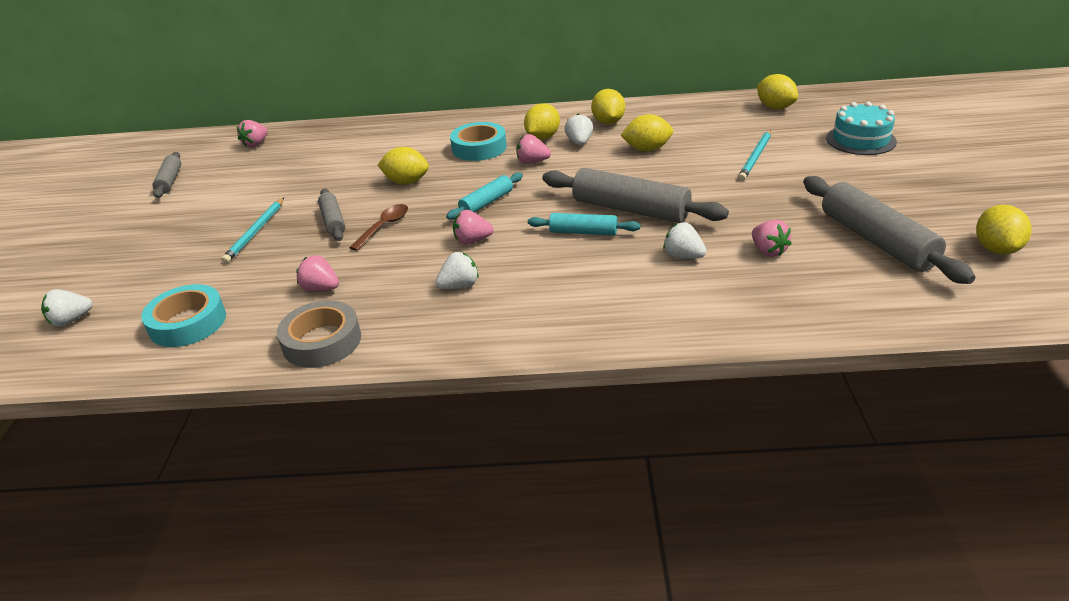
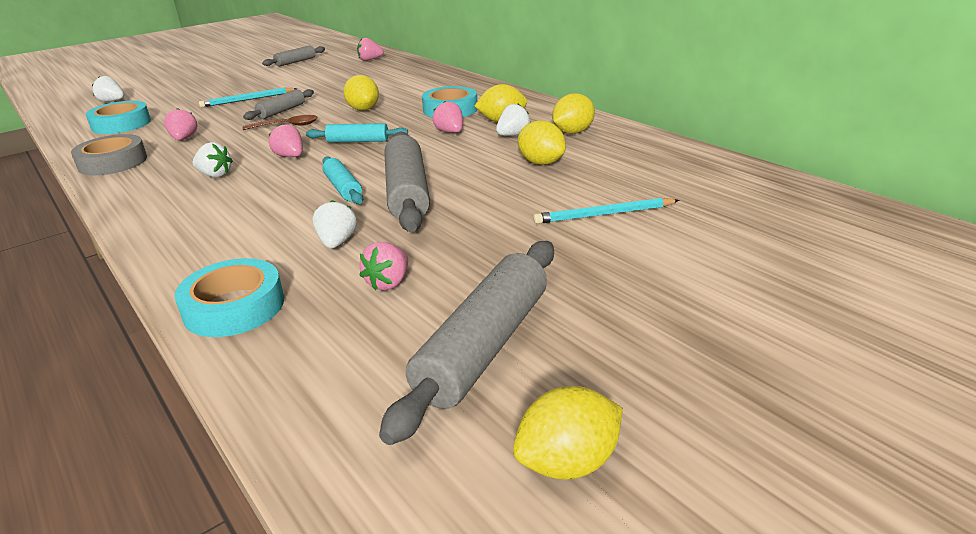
camera: 50 degrees right, 5 degrees down
yellow lemon [757,74,798,109] -> none
turquoise cake [826,102,897,155] -> none
none -> turquoise tape [174,258,284,337]

